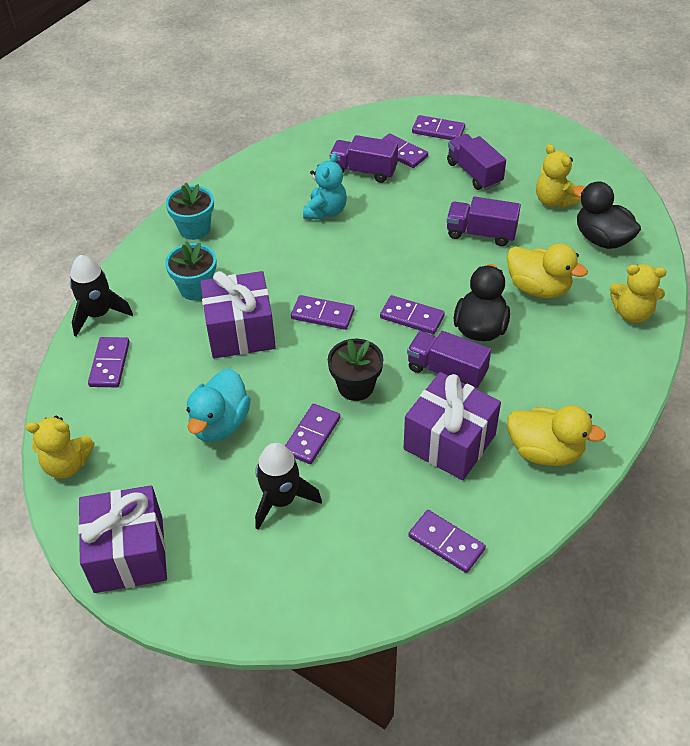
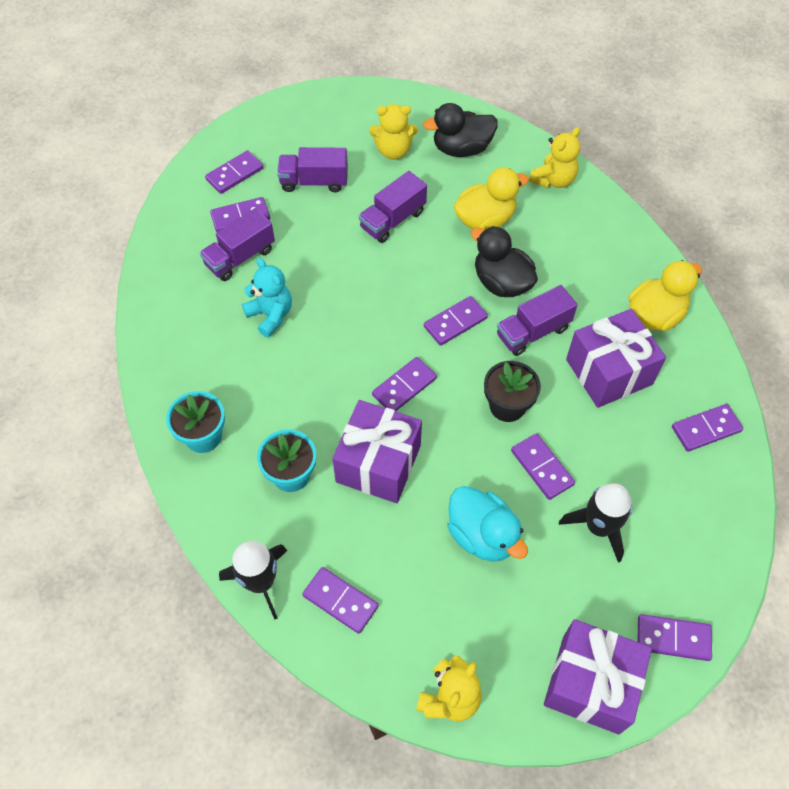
camera: 60 degrees left, 10 degrees up
none -> purple domino [638,614,712,661]

